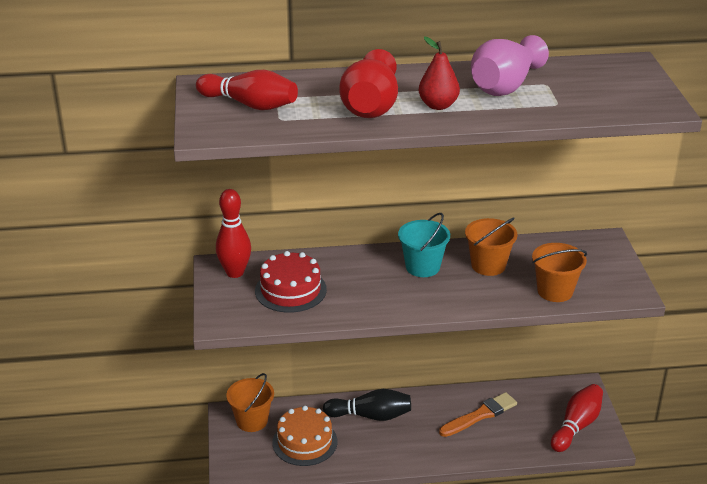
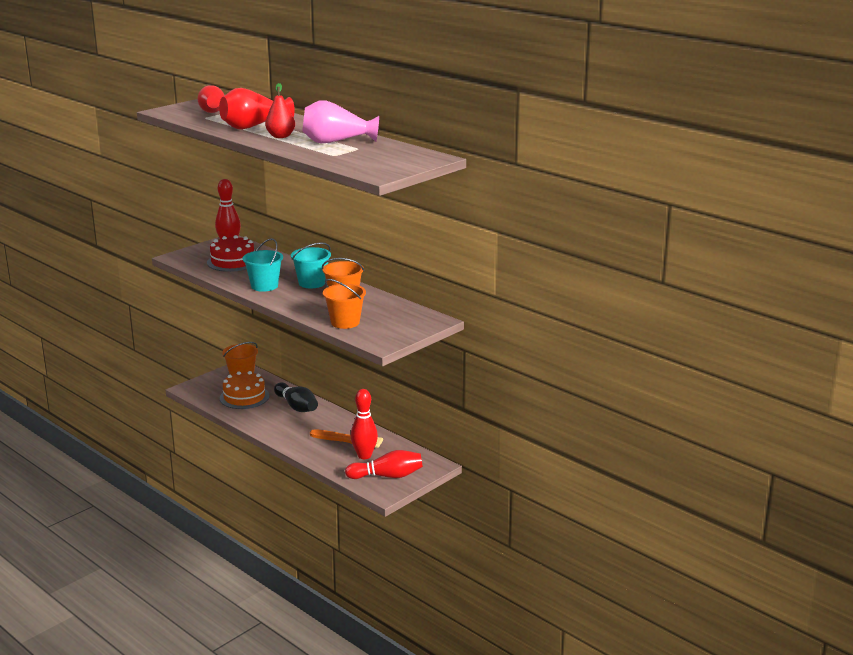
camera: 50 degrees right, 10 degrees down
none -> turquoise bucket [243,238,283,292]
none -> red bowling pin [350,389,378,459]

